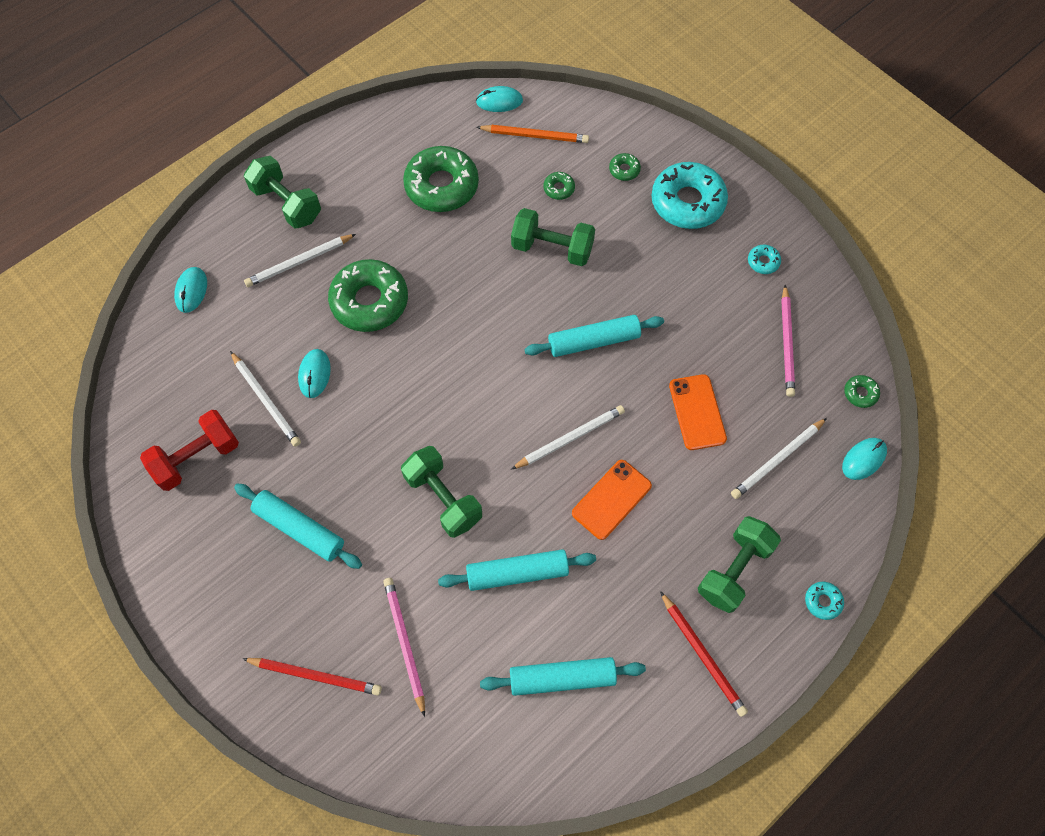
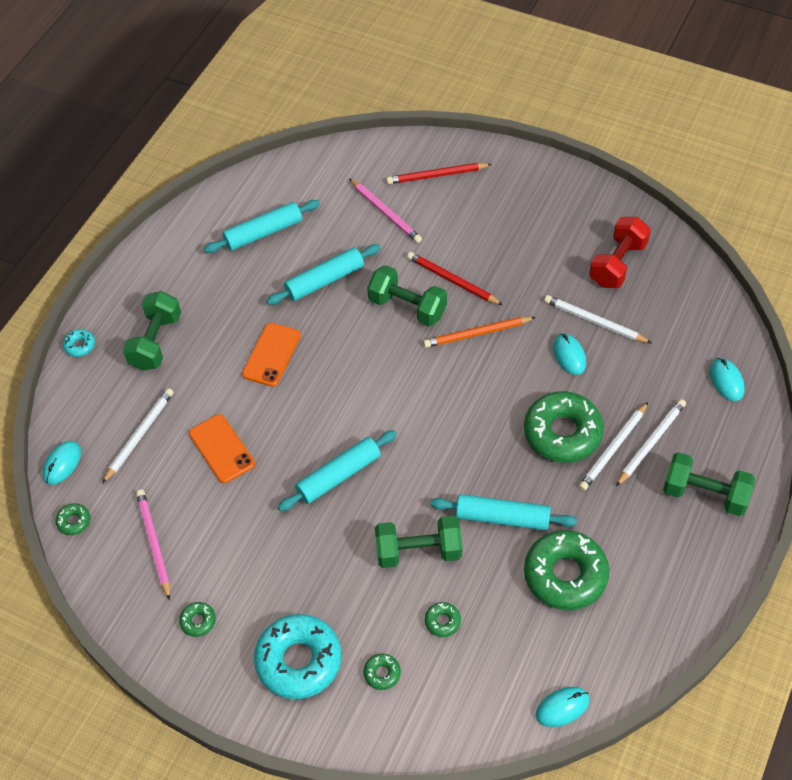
camera: 160 degrees right, 10 degrees down
turquoise rolling pin [234,484,362,569] -> turquoise rolling pin moved to [431,494,577,530]
orange pencil [477,125,589,143] -> orange pencil moved to [423,317,536,348]
white pencil [511,405,625,470] -> white pencil moved to [579,402,648,491]
red pencil [660,591,748,717] -> red pencil moved to [407,252,503,305]
turquoise donut [748,245,781,274] -> green donut [179,602,216,637]

